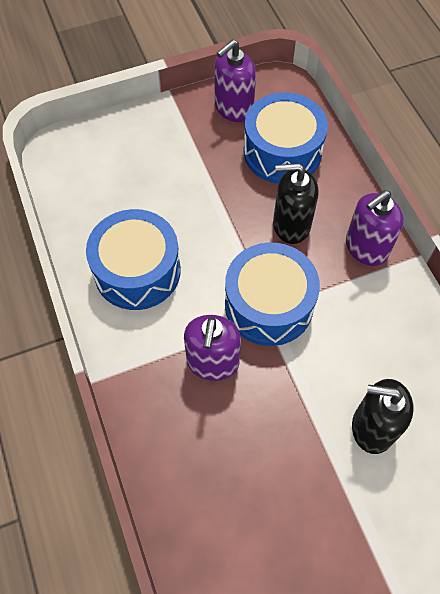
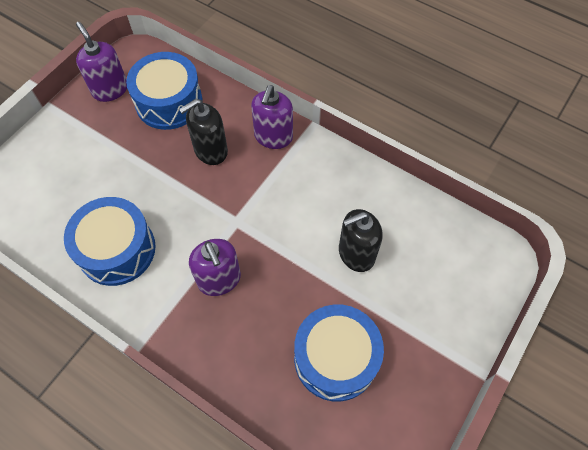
camera: 35 degrees left, 0 degrees up
purple soap dispenser [214,39,256,122] -> purple soap dispenser turned 135 degrees clockwise [76,22,127,102]
blue drum [225,243,320,346] -> blue drum moved to [294,305,384,402]

